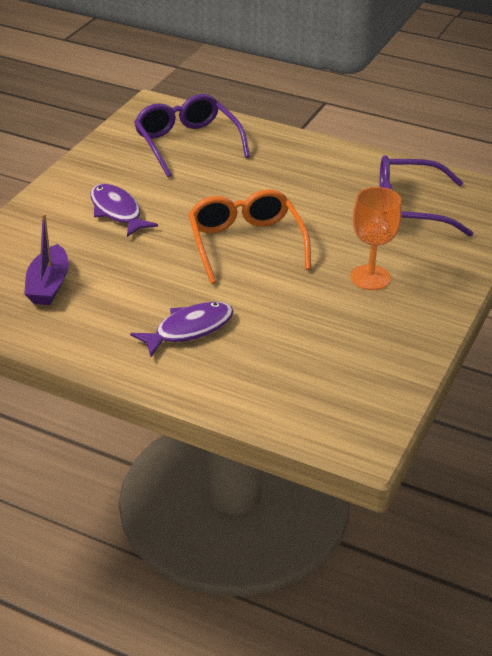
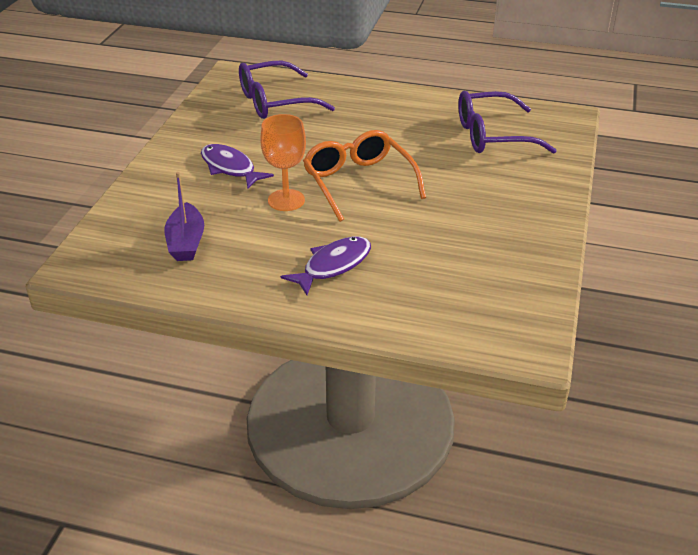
camera: 10 degrees left, 0 degrees up
purple glasses [134,94,250,177] -> purple glasses turned 75 degrees counterclockwise [239,61,335,119]
orange goblet [350,187,402,290] -> orange goblet moved to [260,114,306,211]

